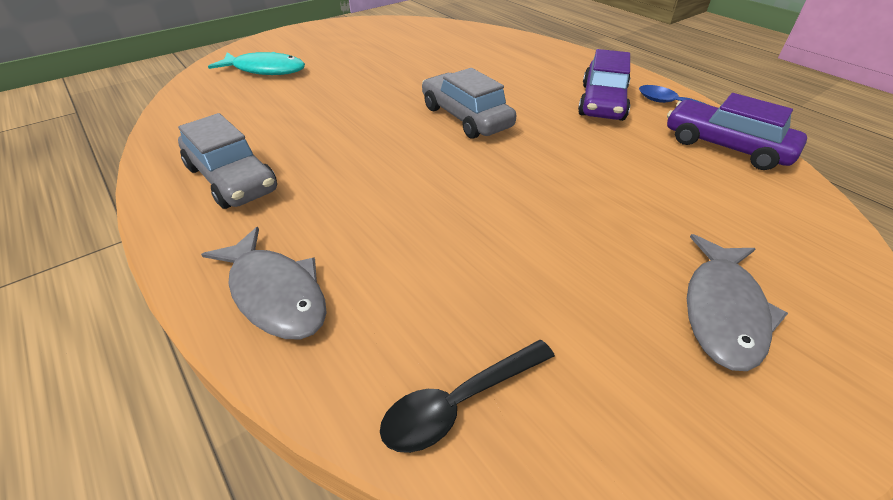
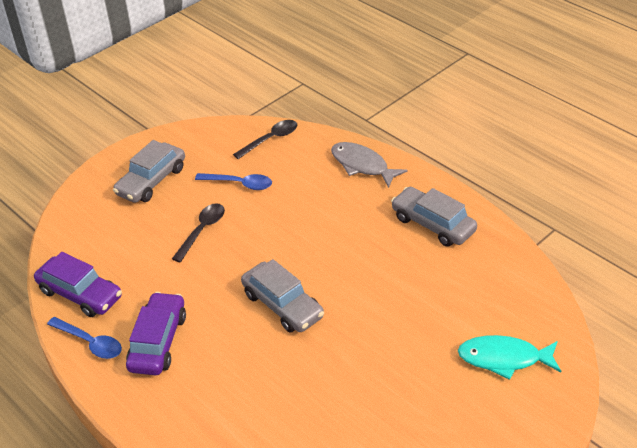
camera: 175 degrees right, 0 degrees up
grey fish [687,234,788,371] -> grey car [113,140,185,203]
none -> black spoon [172,203,225,262]
none -> blue spoon [195,173,272,190]

